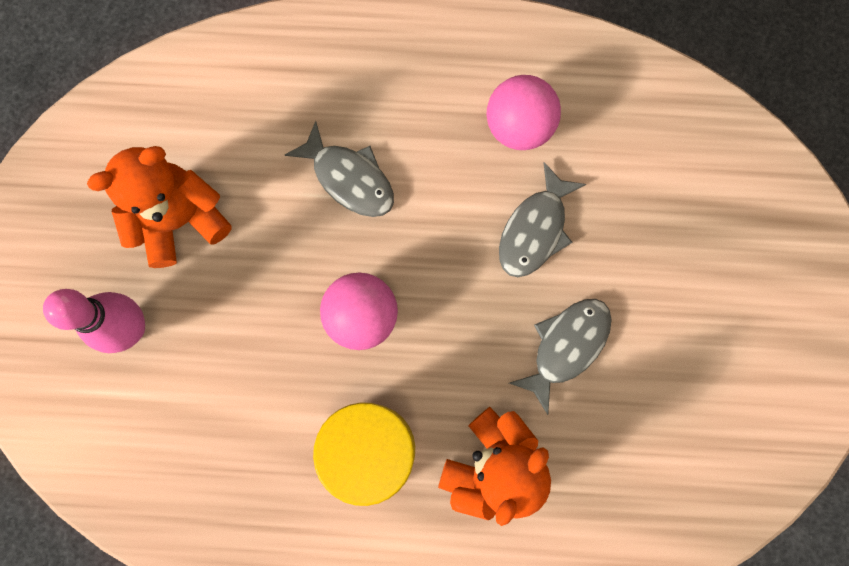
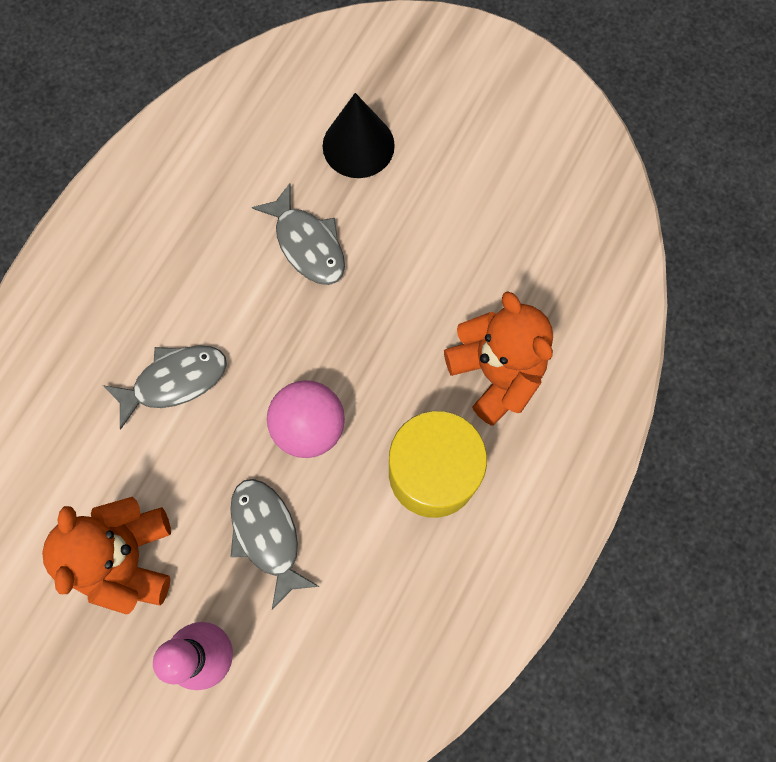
camera: 65 degrees left, 5 degrees down
pink ball [486,75,561,150] -> none
grey fish [509,299,612,415] -> grey fish moved to [230,479,320,610]
none -> black cone [323,93,395,178]

